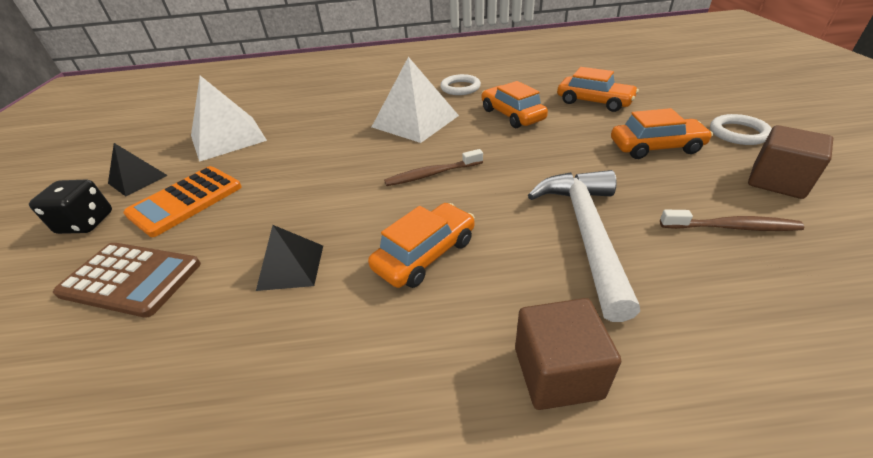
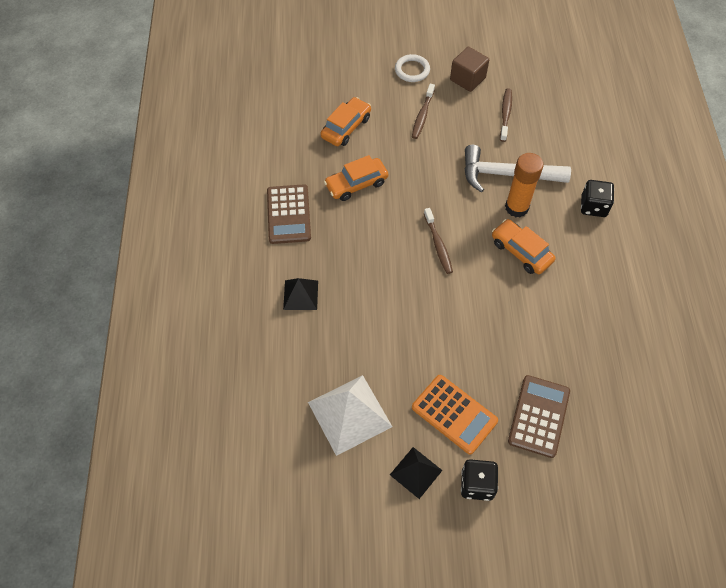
camera: 90 degrees left, 20 degrees up
black pyramid [256,225,323,291] -> black pyramid moved to [283,278,318,310]
white pyramid [372,57,459,143] -> none
white ring [440,74,481,95] -> brown calculator [267,184,311,244]
brown cube [515,298,621,410] -> black dice [581,180,614,217]
orange car [611,108,713,159] -> brown toothbrush [412,84,435,139]
none -> orange glue stick [505,153,543,218]

